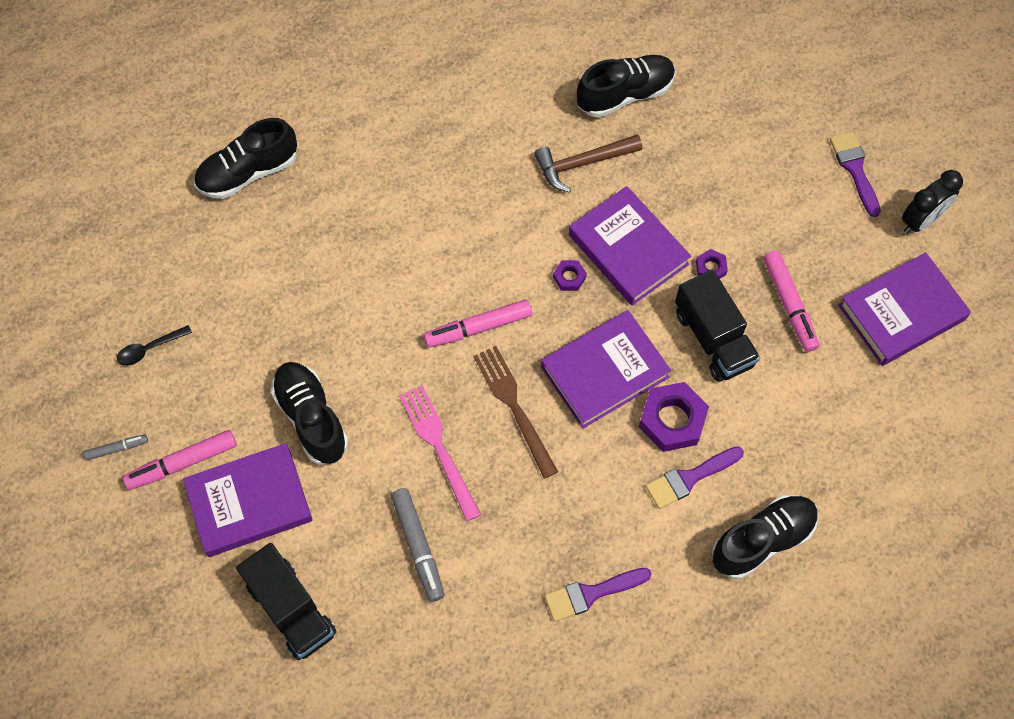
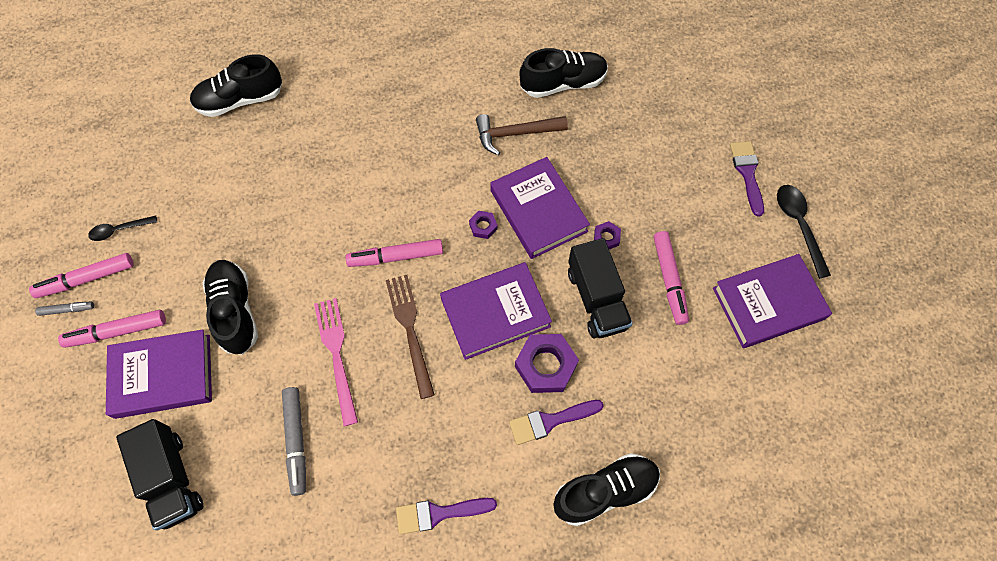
camera: 10 degrees right, 0 degrees up
black clock [902,170,963,234] -> black spoon [777,185,831,279]
none -> pink marker [29,253,134,298]

